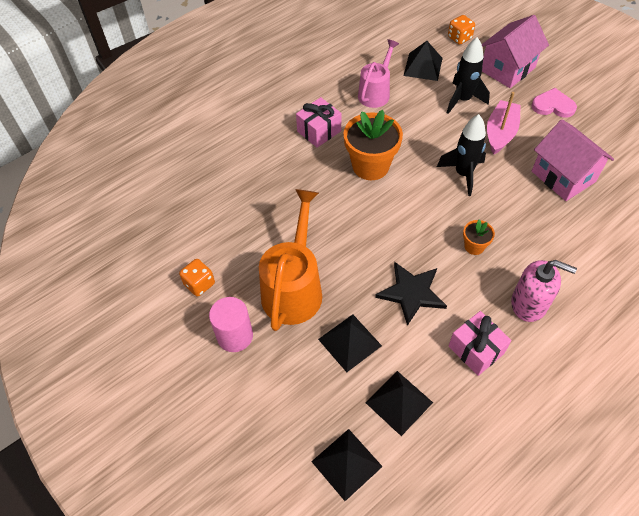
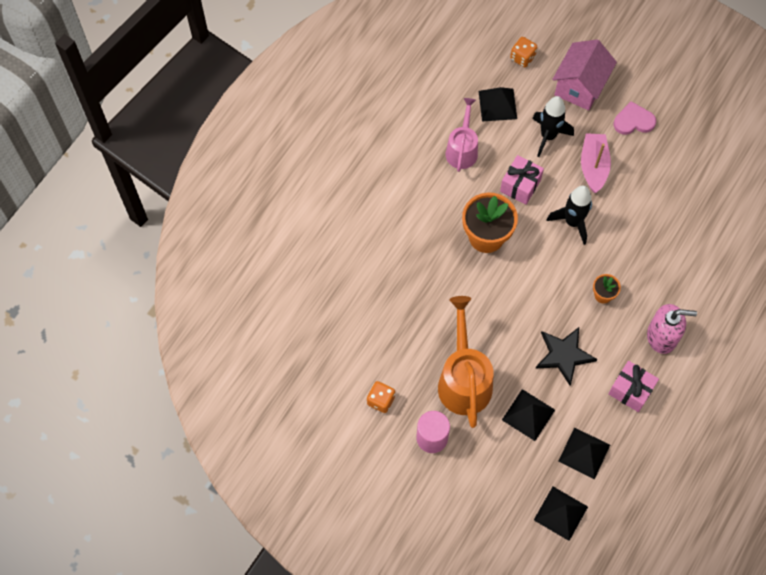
camera: 20 degrees left, 10 degrees up
pink gift [296,97,341,148] -> pink gift moved to [500,155,544,204]
pink house [532,119,614,201] -> none

